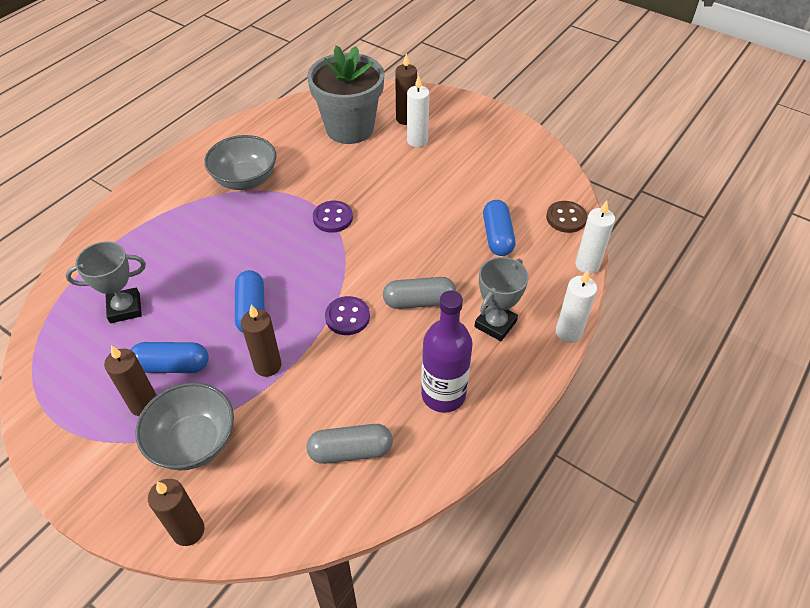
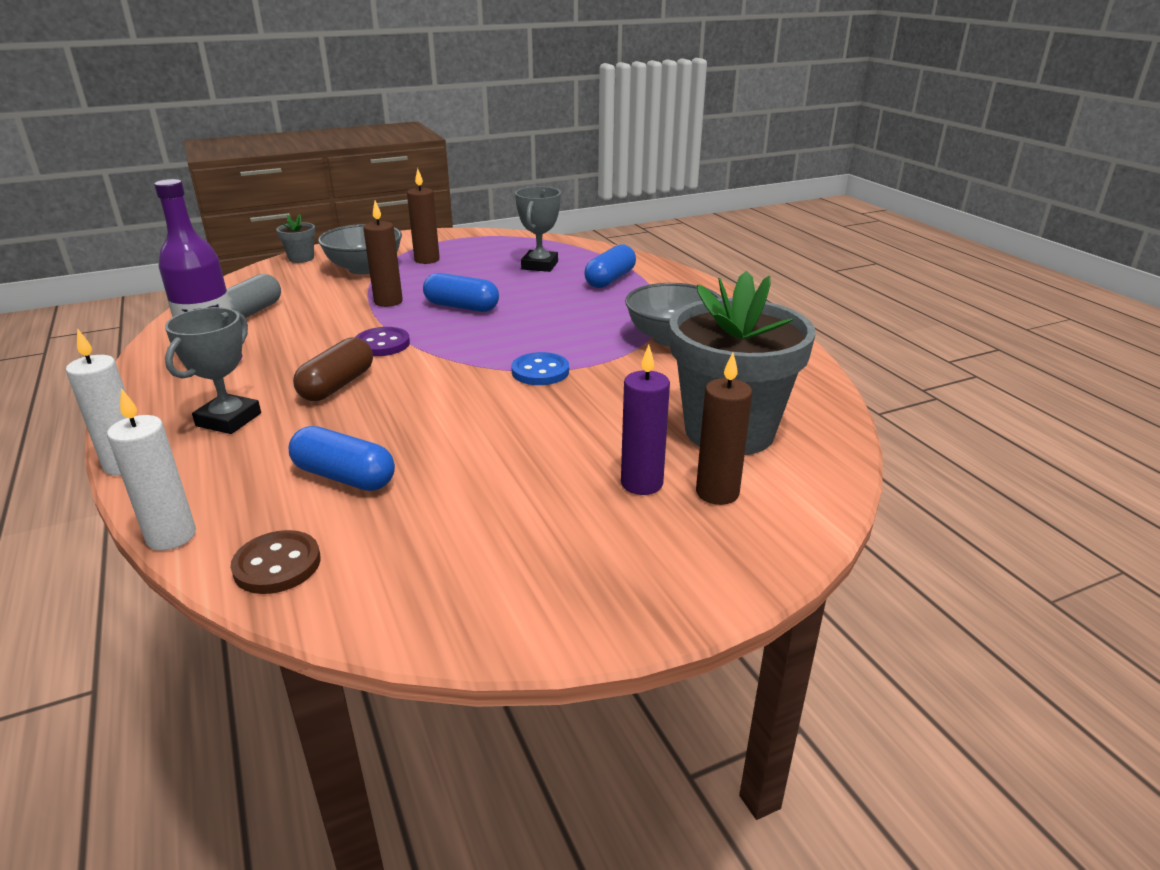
camera: 120 degrees right, 20 degrees down
blue capsule [130,342,209,373] -> blue capsule moved to [584,245,636,288]
brown candle [148,479,204,546] -> grey flower pot [276,214,316,263]
purple button [313,201,353,233] -> blue button [511,352,569,385]
grey capsule [383,277,456,309] -> brown capsule [293,337,373,401]
white candle [407,75,430,147] -> purple candle [621,345,670,495]
grey trophy [474,257,529,341] -> grey trophy turned 45 degrees clockwise [165,307,261,434]

